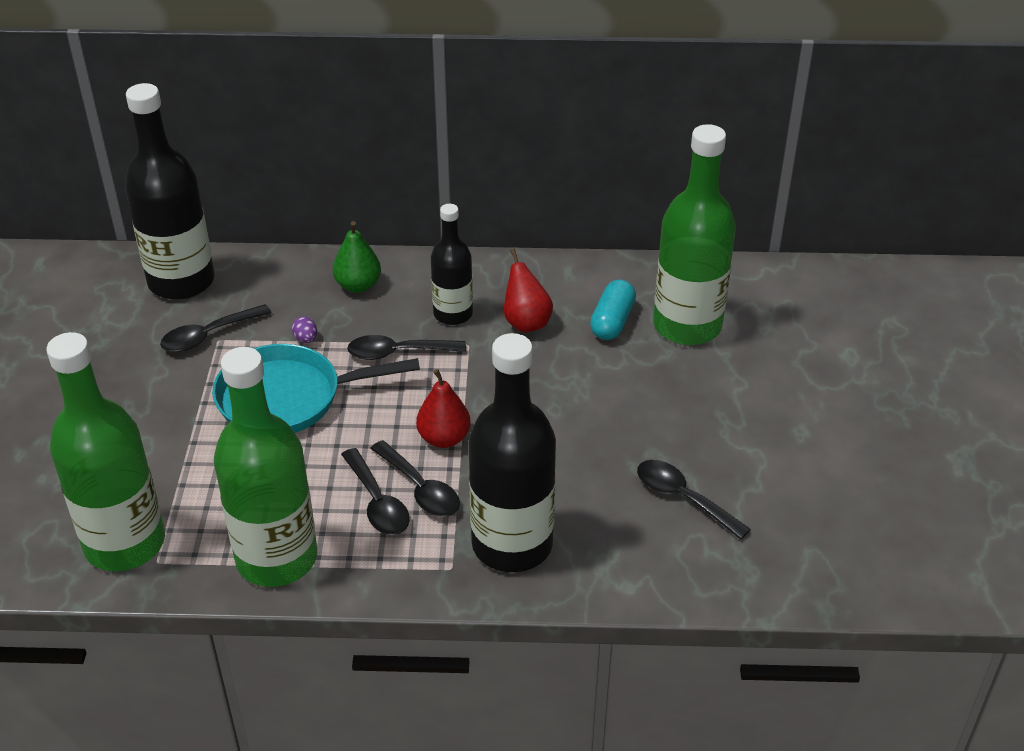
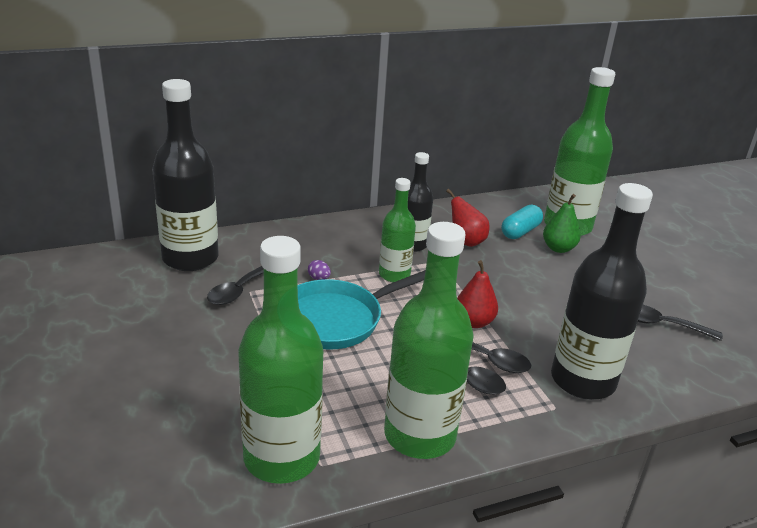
camera: 25 degrees left, 10 degrees down
green pear [333,221,381,293] -> green pear moved to [543,194,581,253]
black spoon [347,335,466,360] -> green bottle [379,178,416,282]
turquoise capsule [590,280,636,340] -> turquoise capsule turned 45 degrees clockwise [501,205,543,239]

